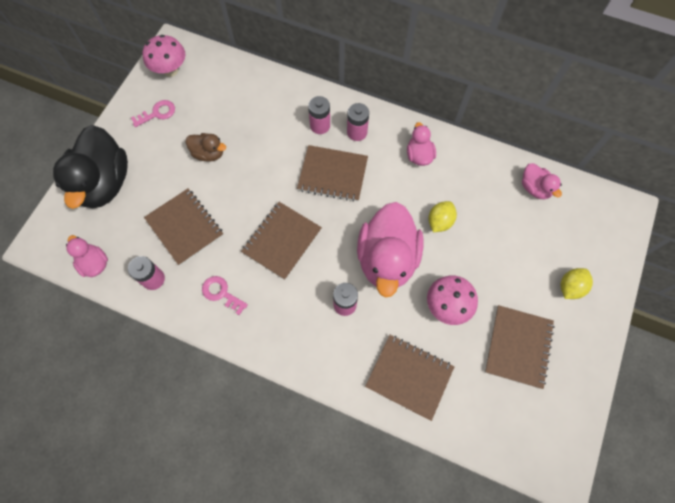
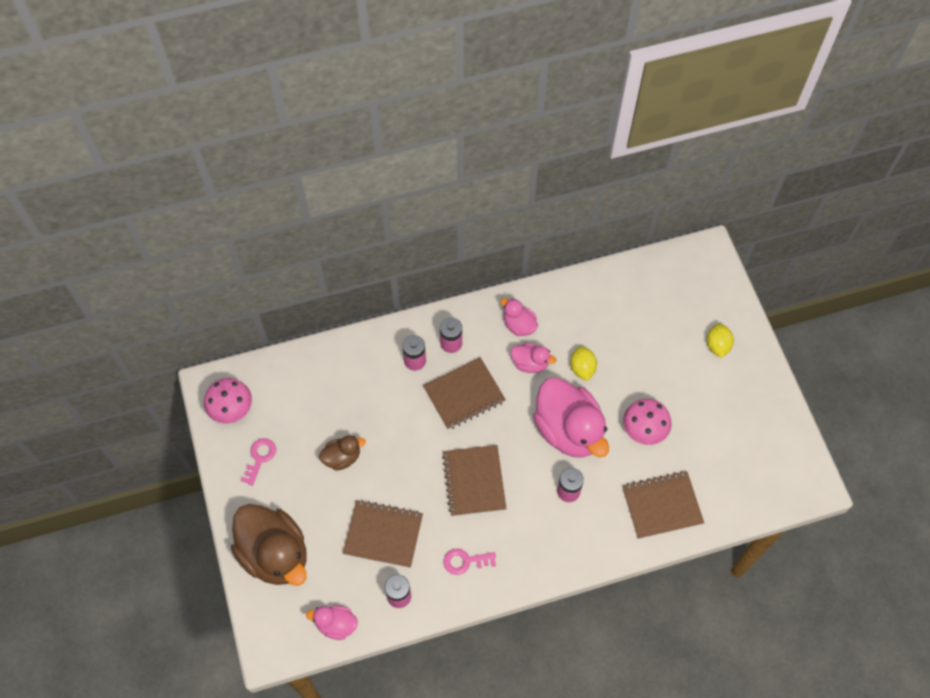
camera: 40 degrees left, 5 degrees down
black duck [53,125,128,209] -> brown duck [231,504,307,586]
brown notebook [485,305,555,389] -> none
pink duck [522,163,562,199] -> pink duck moved to [511,343,556,373]

